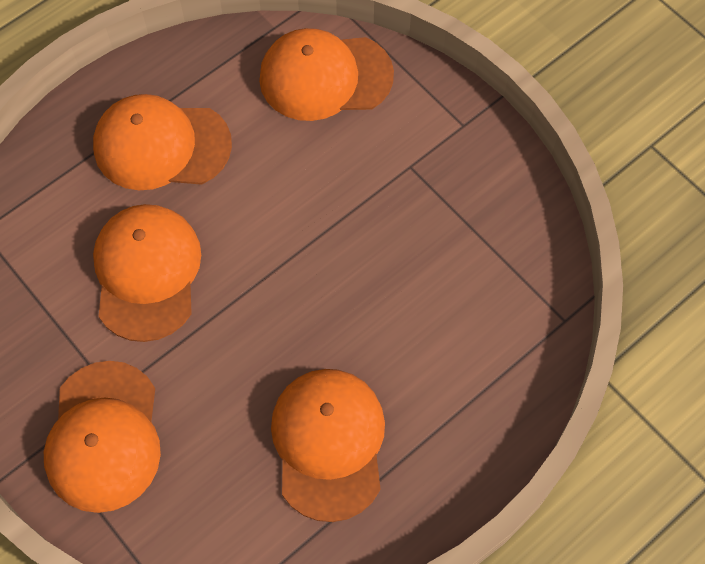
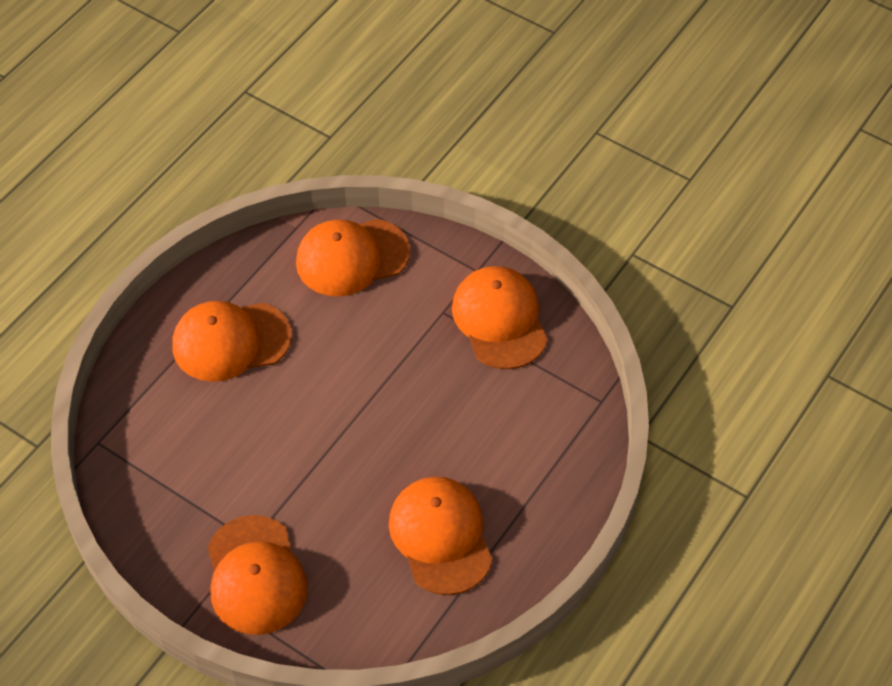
camera: 15 degrees left, 10 degrees down
orange cap [93,204,201,342] -> orange cap moved to [452,266,548,369]

